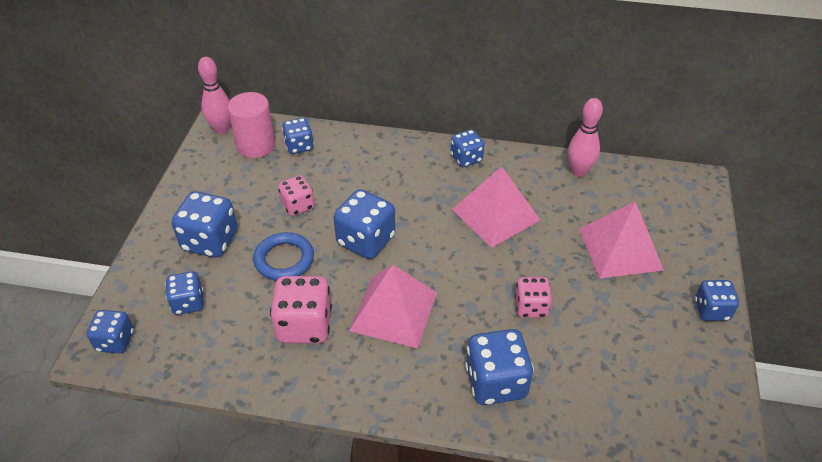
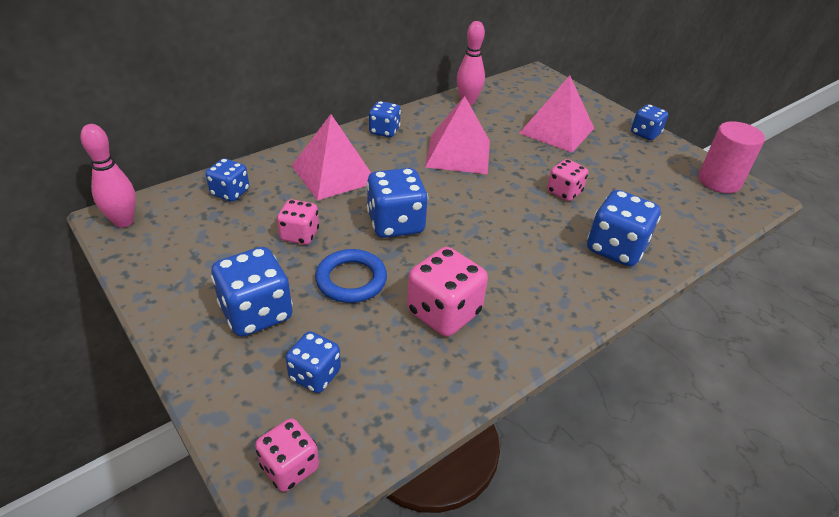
camera: 50 degrees left, 5 degrees down
blue dice [87,310,134,353] -> pink dice [255,418,319,492]
pink cylinder [228,92,275,158] -> pink cylinder moved to [698,121,765,193]
pink pyramid [349,264,437,348] -> pink pyramid moved to [292,114,371,200]

